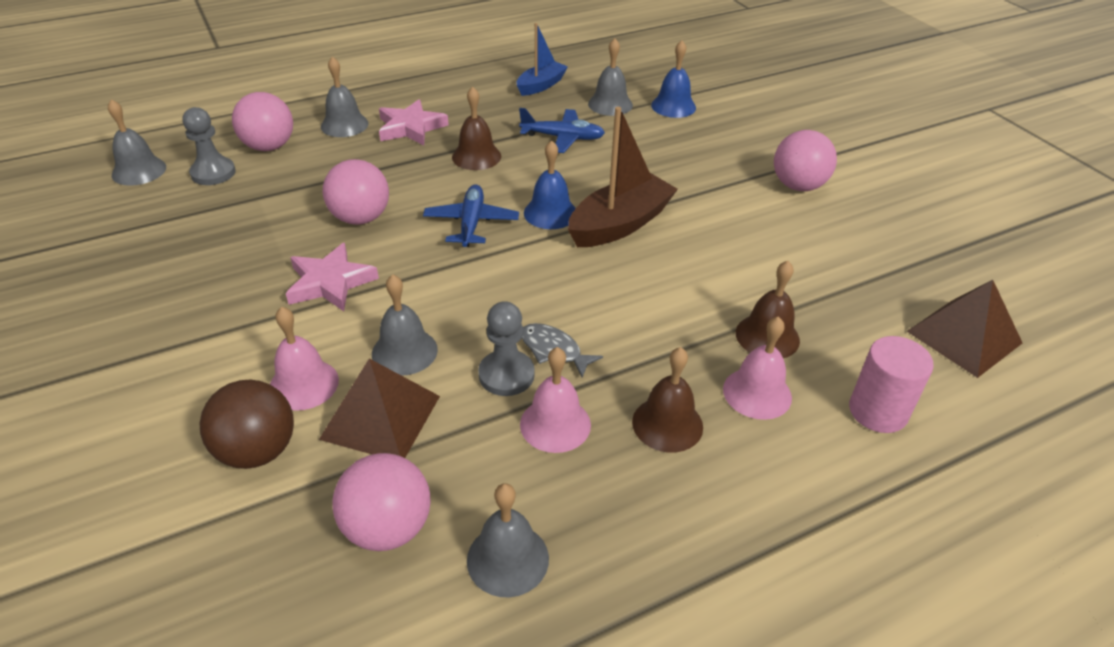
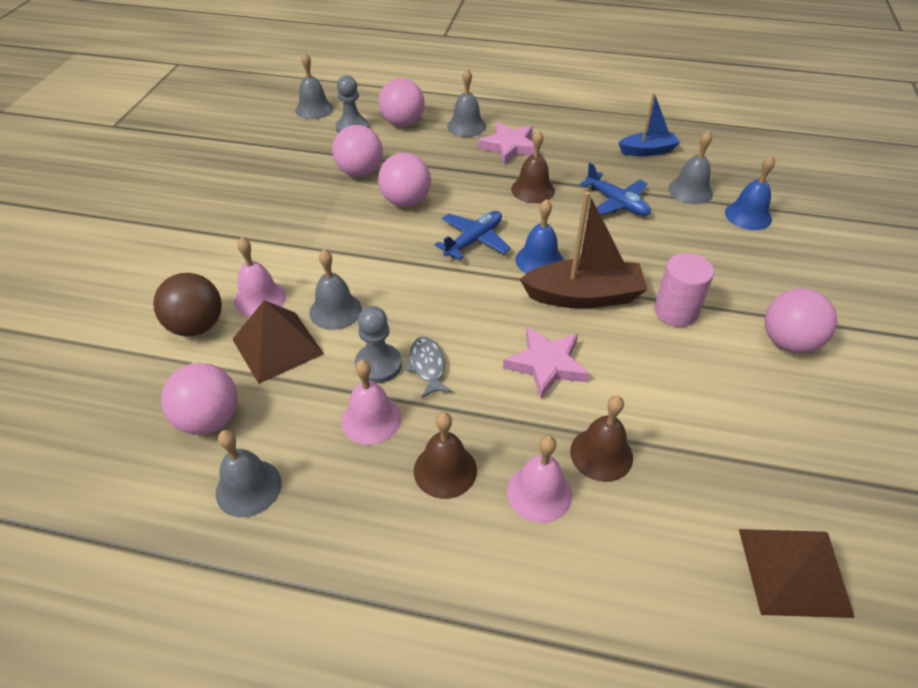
camera: 40 degrees right, 5 degrees up
pink star [286,243,379,311] -> pink star moved to [503,326,590,399]
pink cylinder [849,336,934,433] -> pink cylinder moved to [654,253,714,327]
none -> pink ball [332,125,383,177]

